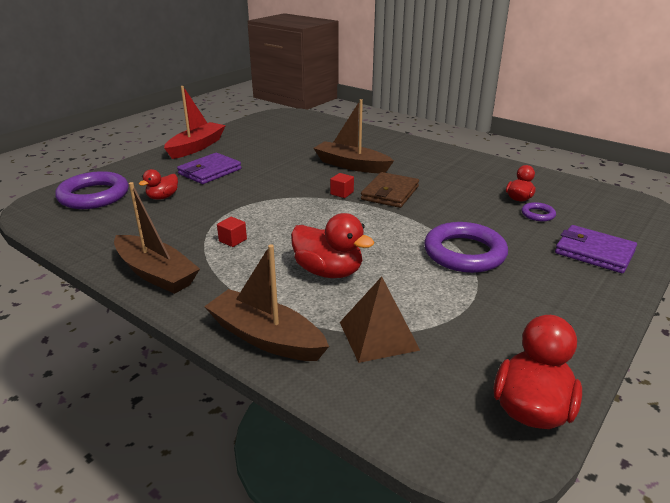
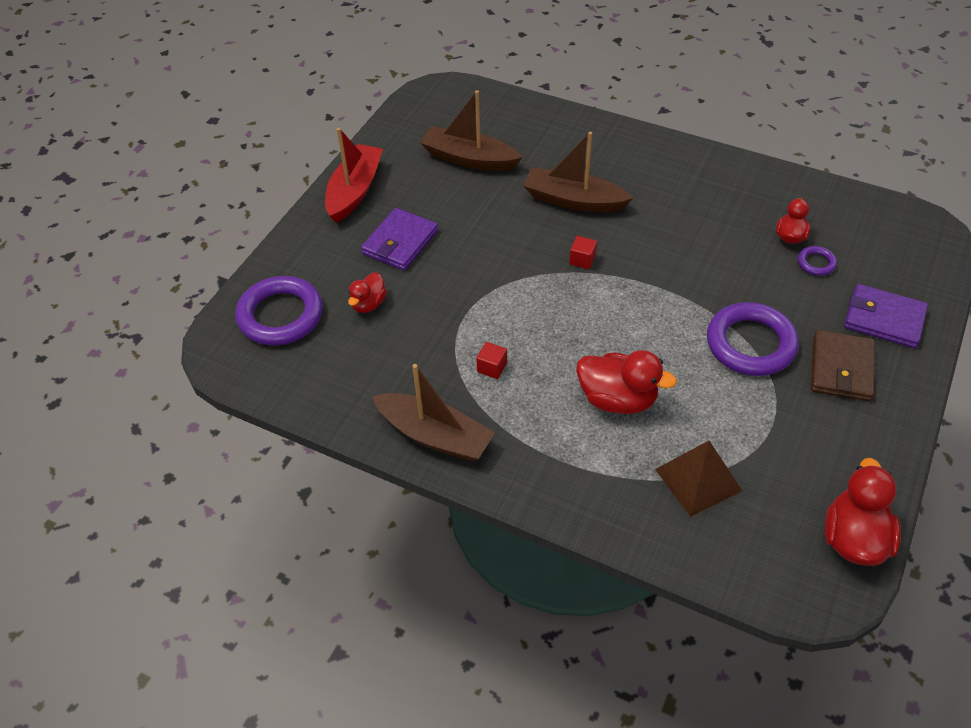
camera: 10 degrees left, 20 degrees up
brown boat [204,244,329,361] -> brown boat moved to [420,90,523,171]
brown wallet [361,172,419,208] -> brown wallet moved to [811,330,874,401]

